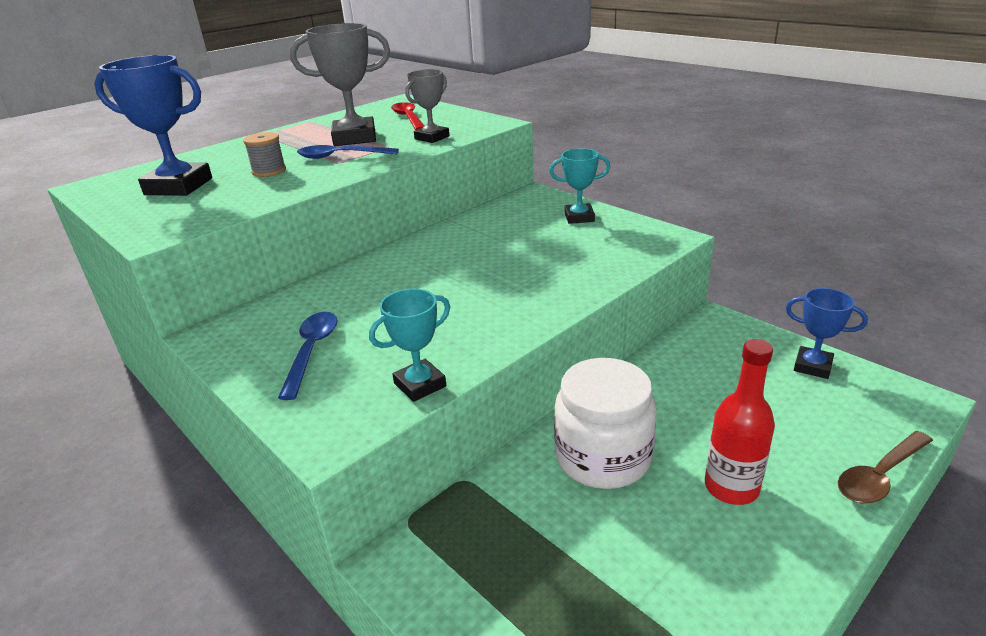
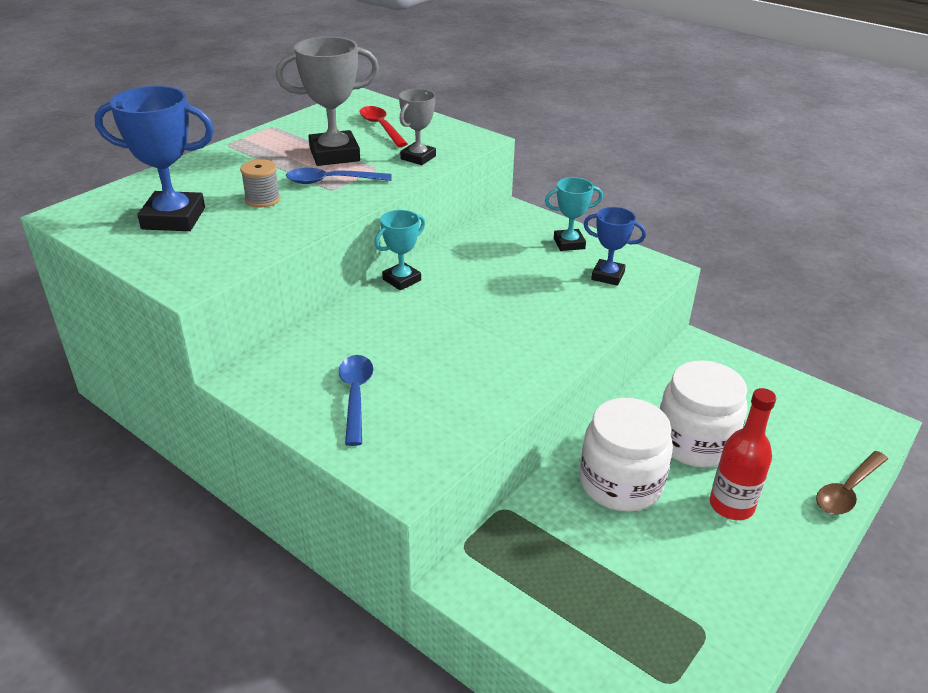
camera: 10 degrees left, 5 degrees up
turquoise trophy [369,289,450,402] -> turquoise trophy moved to [374,210,425,290]
blue trophy [786,288,868,379] -> blue trophy moved to [583,207,646,286]
none -> white jar [660,360,748,467]

